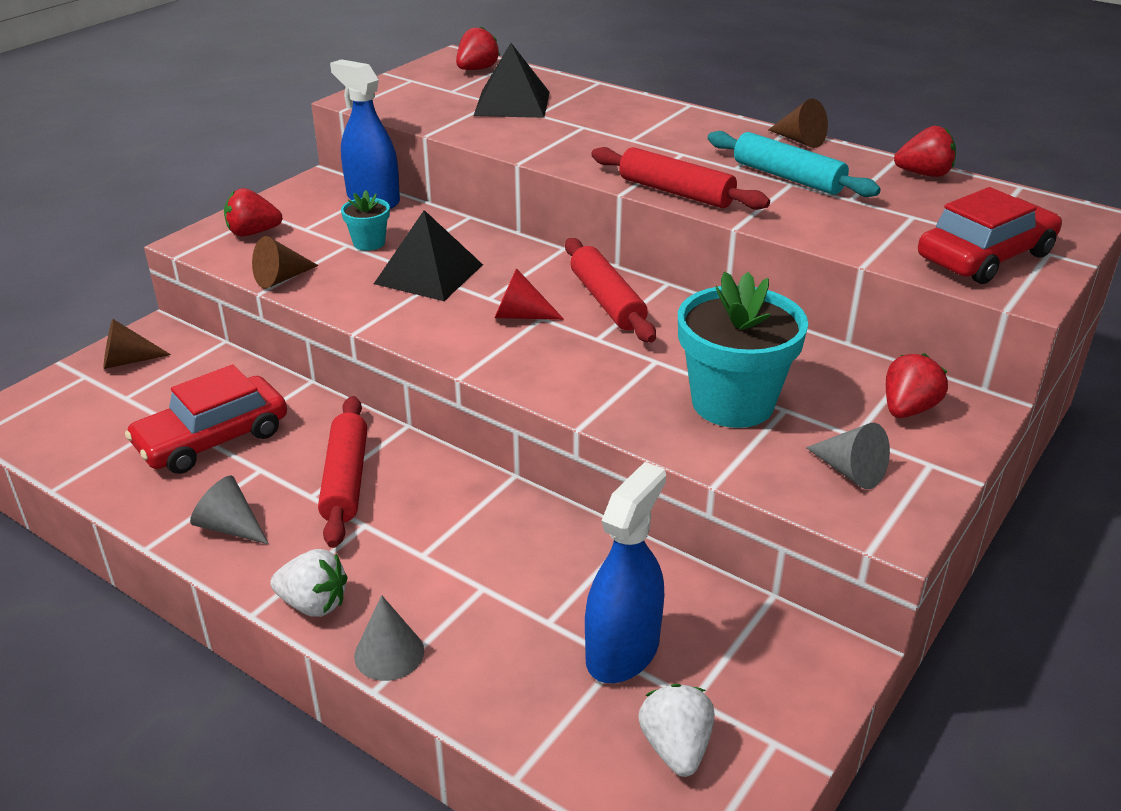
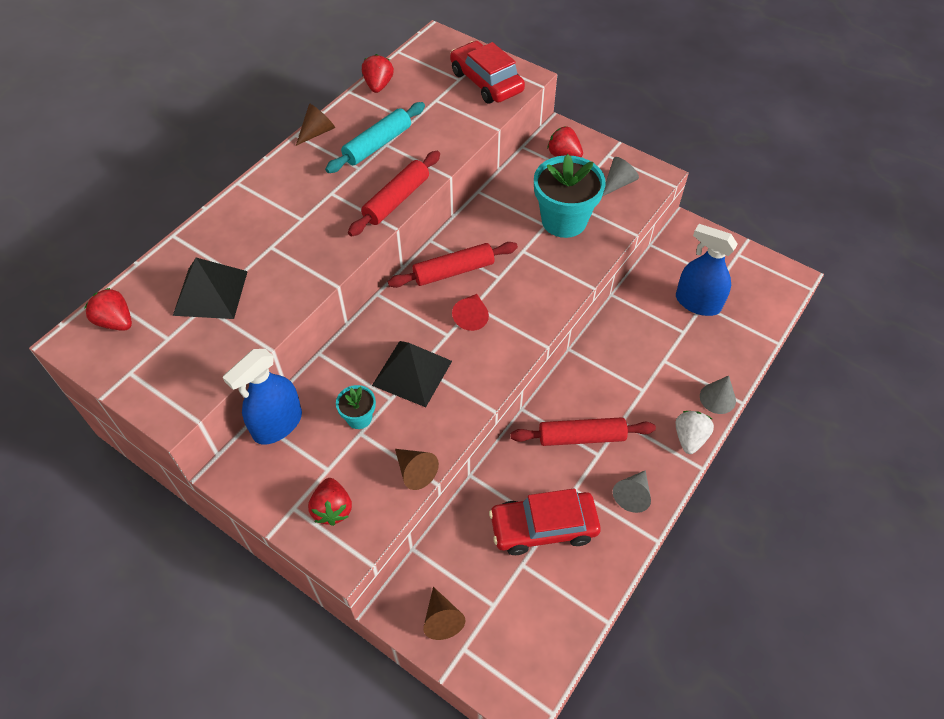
camera: 90 degrees left, 20 degrees up
red car [125,364,287,474] -> red car turned 120 degrees clockwise [489,488,601,555]
white strawberry [638,684,714,777] -> none

